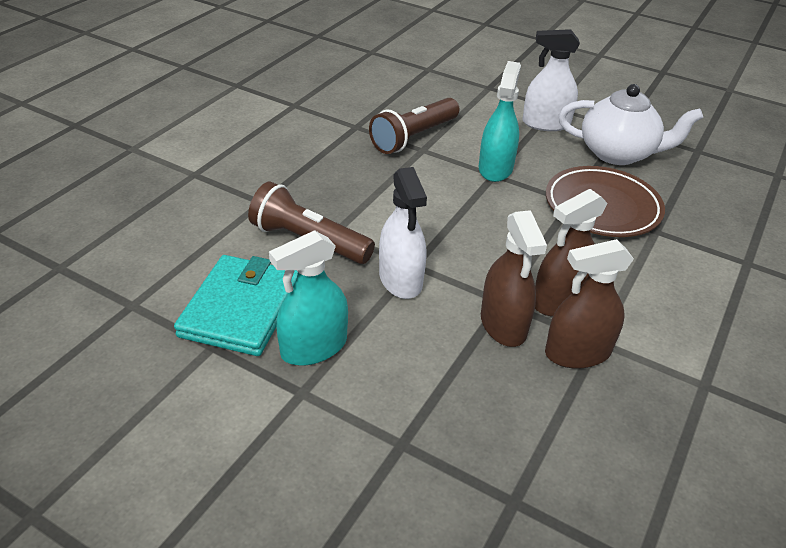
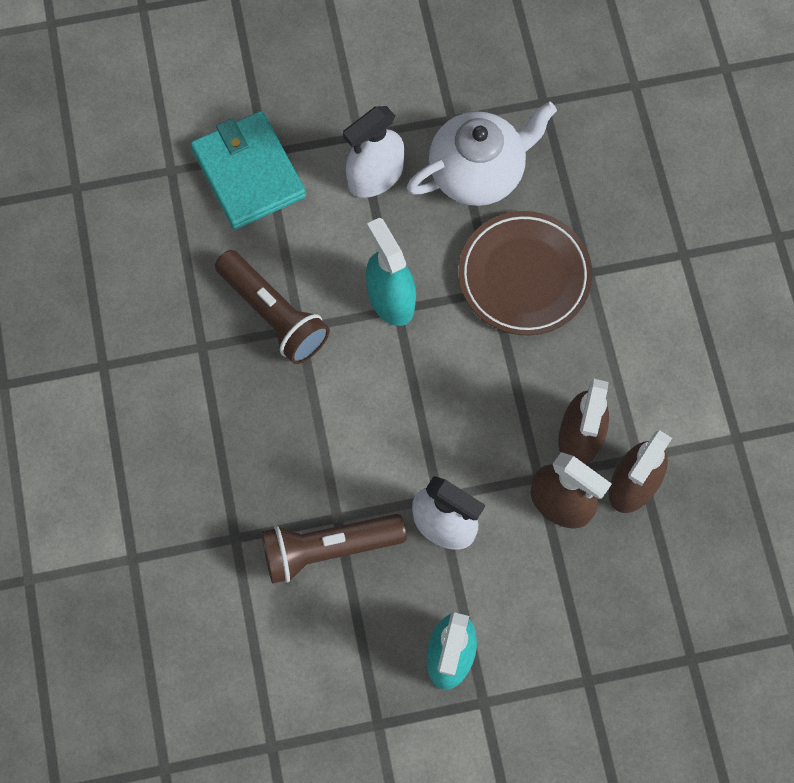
camera: 40 degrees left, 30 degrees up
turquoise wallet [174,255,298,356] -> turquoise wallet moved to [191,111,306,229]
brown flashlight [369,98,460,154] -> brown flashlight turned 45 degrees counterclockwise [215,250,330,364]

